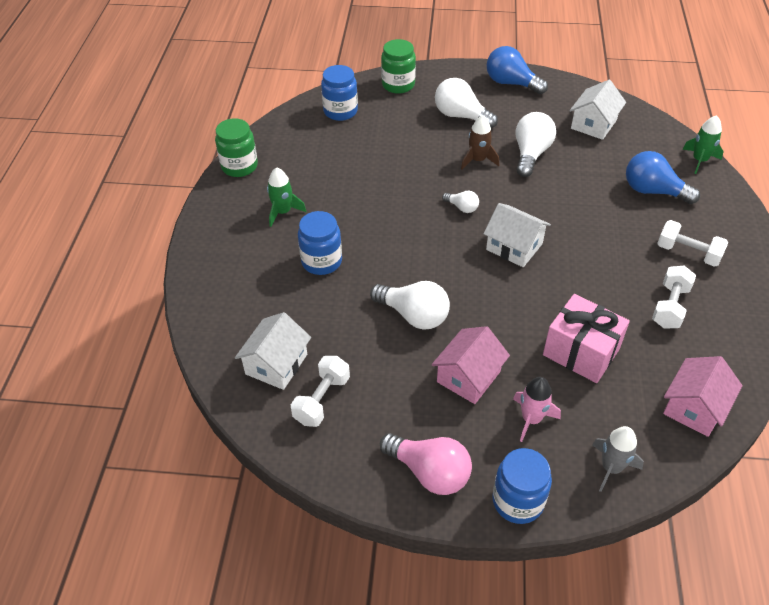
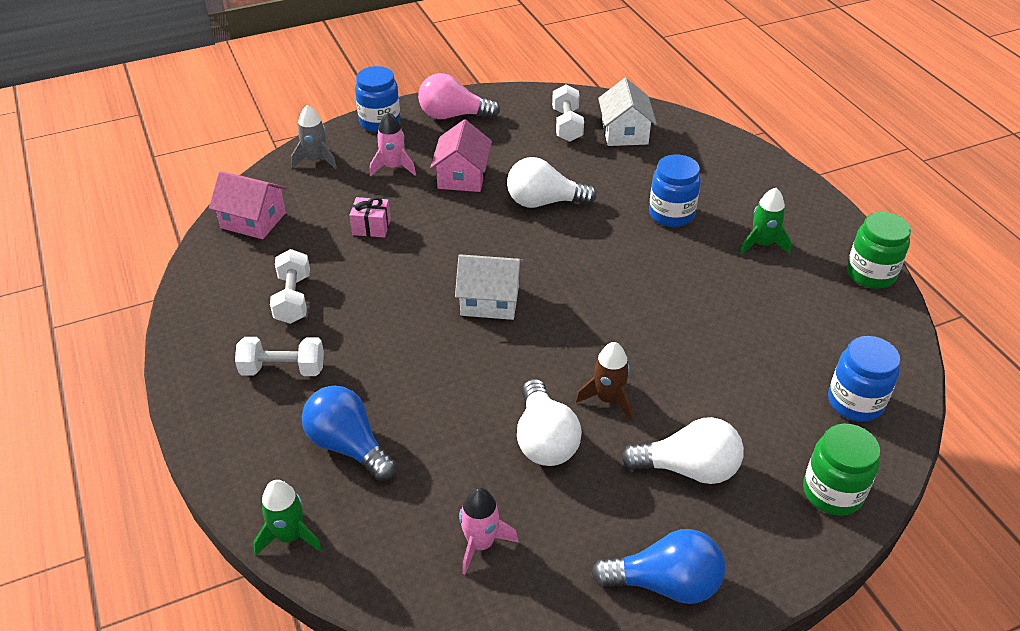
camera: 150 degrees right, 5 degrees down
white light bulb [442,191,479,213] -> none
pink gift [543,294,630,383] -> pink gift [350,197,391,238], size x0.54
white house [570,80,626,140] -> pink rocket [459,487,519,575]
blue light bulb [626,151,700,204] -> blue light bulb turned 135 degrees counterclockwise [302,386,397,481]
pink house [663,356,743,437] -> pink house turned 75 degrees counterclockwise [209,171,287,239]

